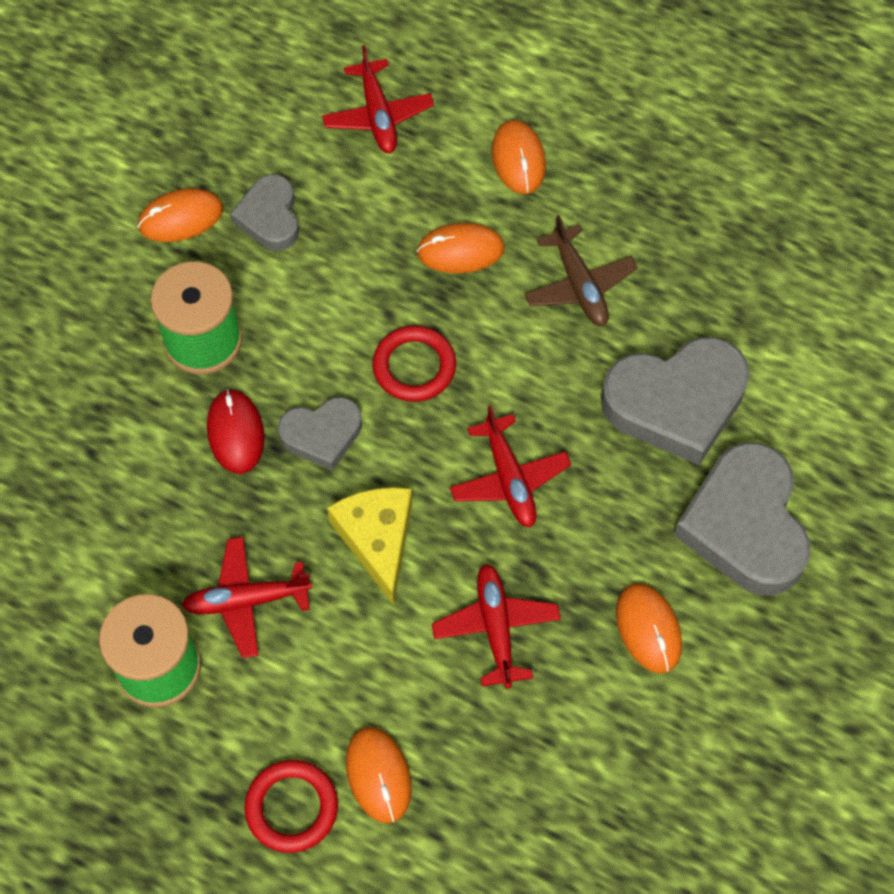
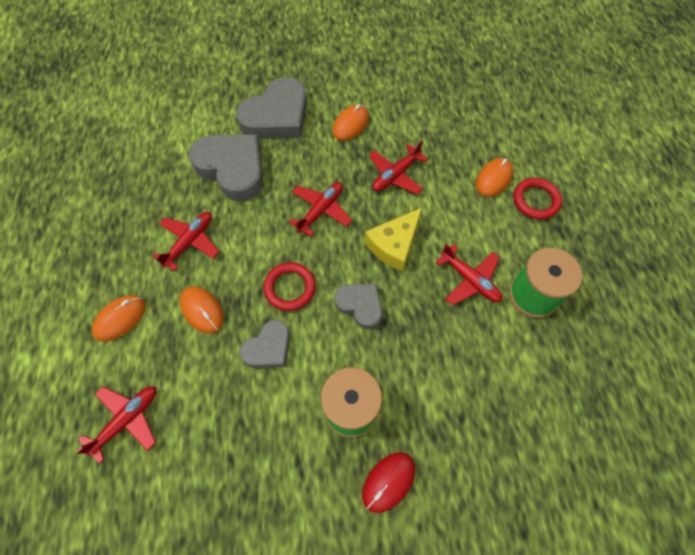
camera: 125 degrees left, 0 degrees up
orange mouse [138,188,223,242] -> none
red mouse [207,389,265,474] -> red mouse moved to [362,452,415,513]
grey heart [230,174,299,251] -> grey heart moved to [239,320,290,368]
brown plane [524,215,638,326] -> red plane [152,212,219,271]

